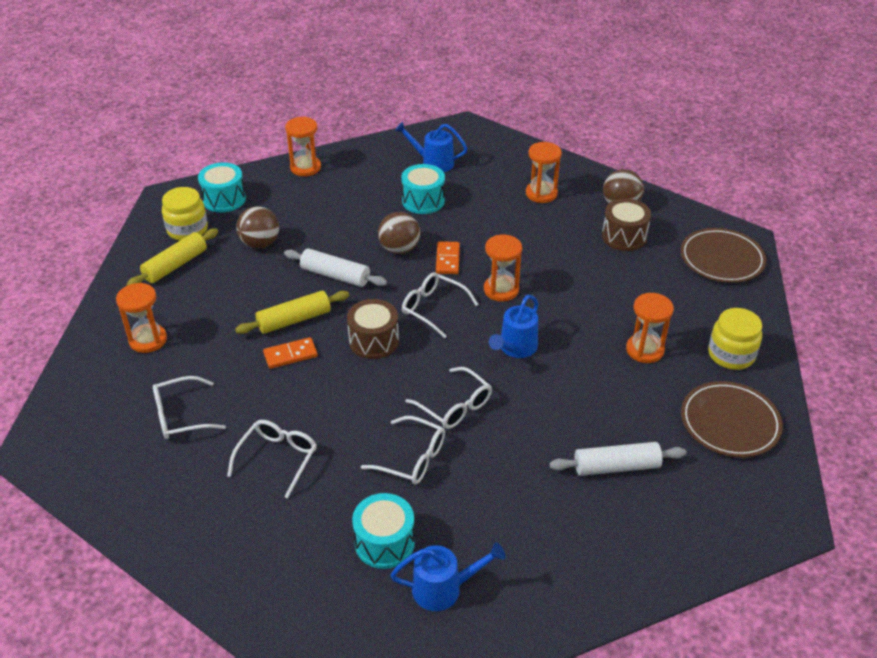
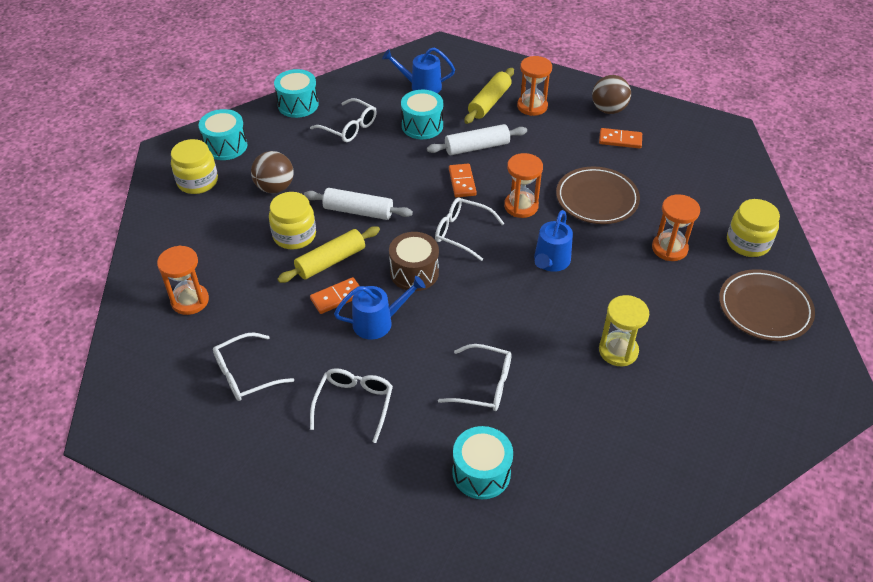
camera: 10 degrees left, 5 degrees up
yellow rolling pin [126,228,218,285] -> yellow rolling pin moved to [464,68,514,124]
orange hourglass [285,117,321,176] -> turquoise drum [274,69,319,118]
brown ball [378,212,420,254] -> none
blue watering can [390,542,506,611] -> blue watering can moved to [334,276,426,339]
white glasses [405,367,492,429] -> white glasses moved to [310,98,377,142]
white rolling pin [550,442,686,476] -> white rolling pin moved to [427,124,527,155]
brown drum [602,198,651,251] -> orange domino [599,128,642,149]
brown plate [680,228,766,283] -> brown plate moved to [556,167,640,224]
none -> yellow jar [269,192,316,249]
none -> yellow hourglass [599,295,649,366]

